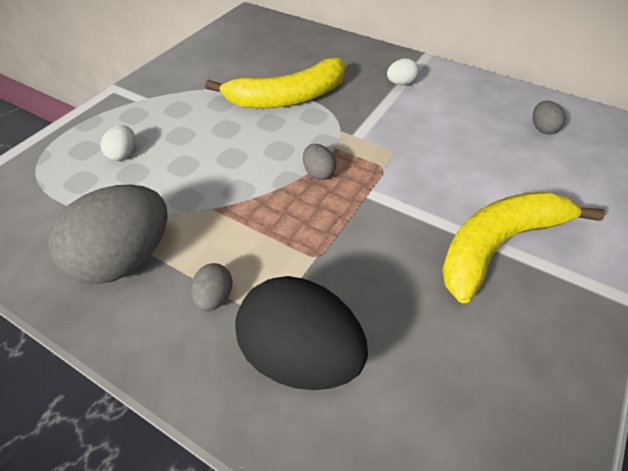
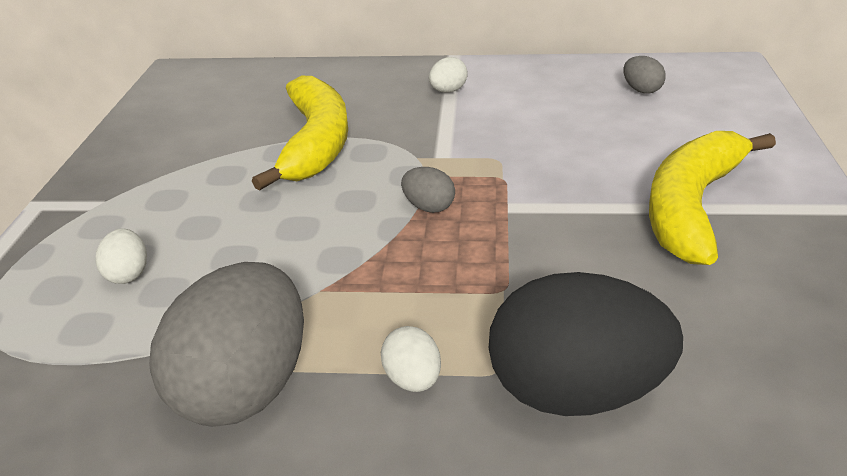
camera: 25 degrees left, 15 degrees down
grey egg [191,263,232,311] -> white egg [381,326,441,392]
yellow banana [205,58,346,108] -> yellow banana turned 45 degrees counterclockwise [252,76,348,190]

